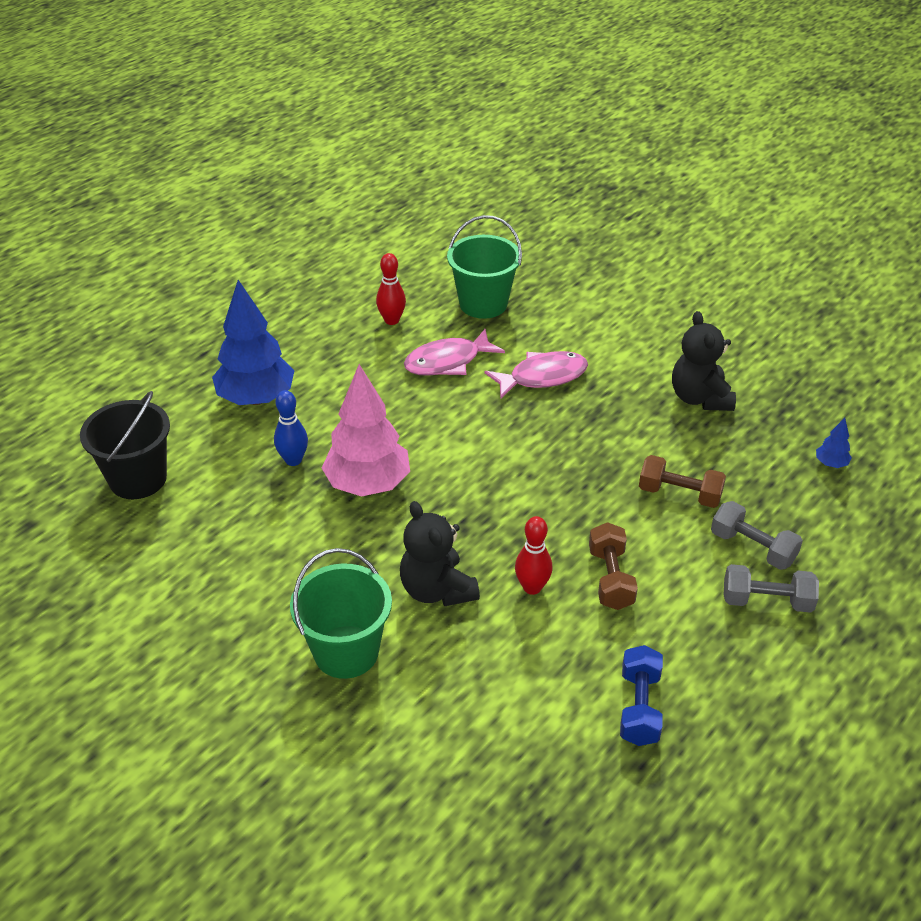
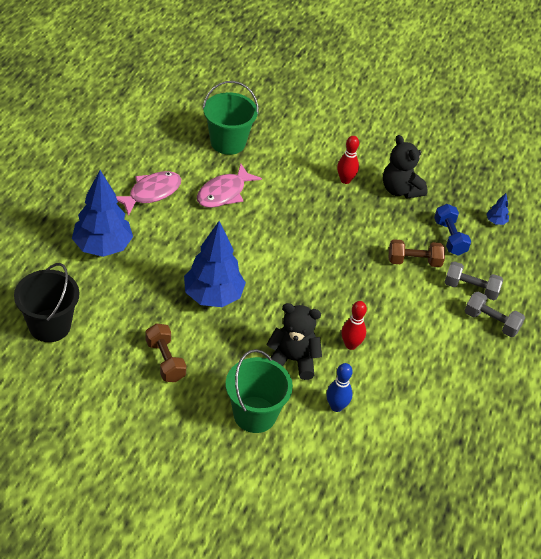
camera: 25 degrees left, 5 degrees up
blue bowling pin [274,390,308,466] -> blue bowling pin moved to [326,363,353,412]
pink tree [322,364,410,497] -> blue tree [184,221,246,307]
red bowling pin [376,253,406,325] -> red bowling pin moved to [337,136,359,184]
black teddy bear [400,501,480,606] -> black teddy bear turned 150 degrees clockwise [266,303,322,380]
pink fish [485,351,588,399] -> pink fish moved to [116,171,181,216]
brown dumbbell [589,522,638,610] -> brown dumbbell moved to [146,323,187,382]
blue dumbbell [620,645,663,746] -> blue dumbbell moved to [434,204,471,256]
grey dumbbell [724,564,819,613] -> grey dumbbell turned 45 degrees clockwise [465,291,525,337]

